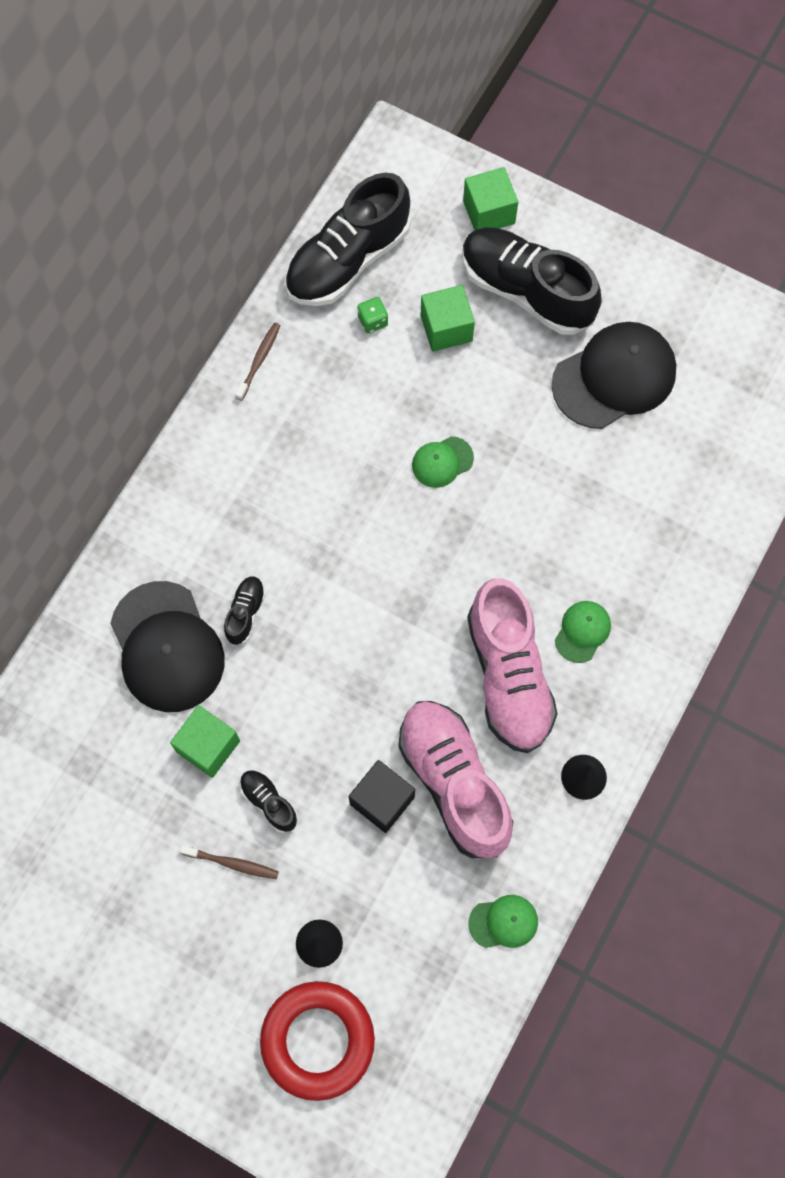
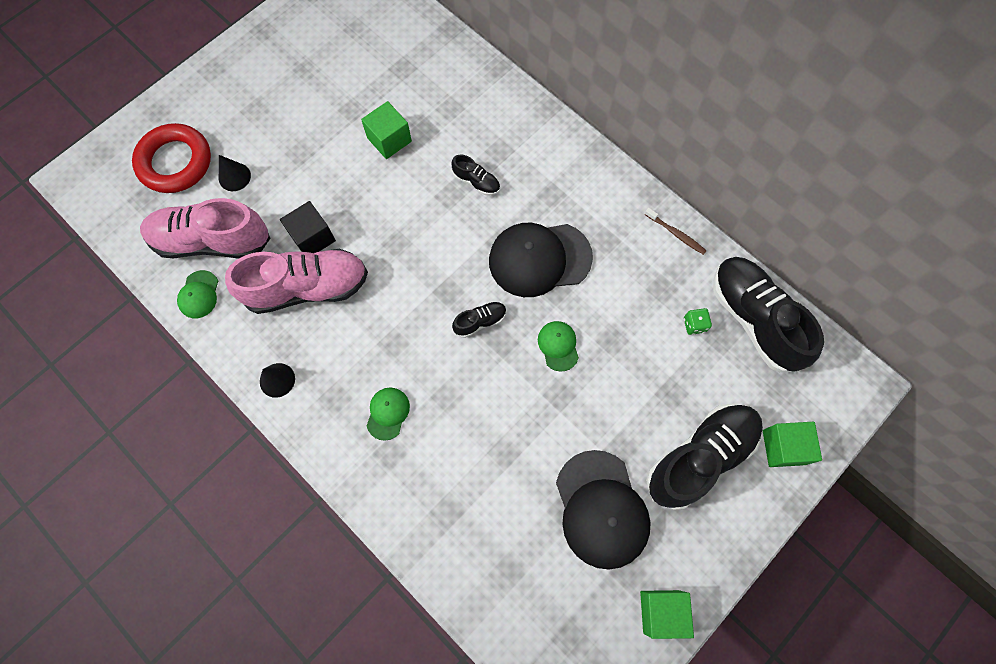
camera: 105 degrees right, 0 degrees up
black cap [110,581,225,712] -> black cap moved to [489,223,593,297]
brown toothbrush [180,845,279,879] -> none
black shoe [240,770,298,833] -> black shoe moved to [452,301,506,338]
green cube [421,285,475,352] -> green cube moved to [640,590,694,639]
pink shoe [467,579,557,753] -> pink shoe moved to [140,198,270,258]
green cap [555,601,611,663] -> green cap turned 120 degrees counterclockwise [367,388,410,441]

